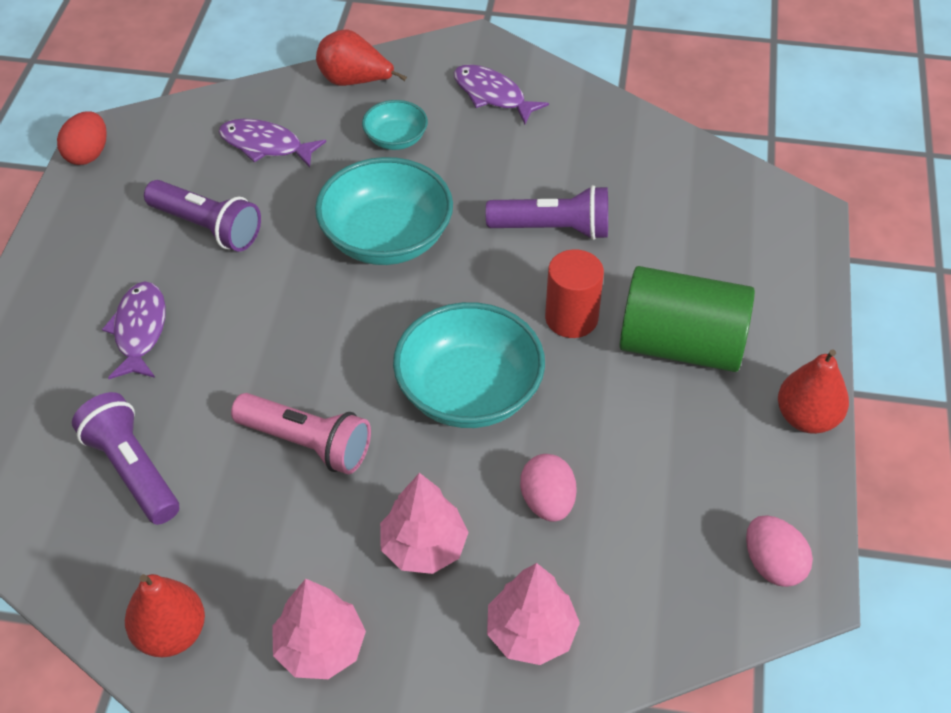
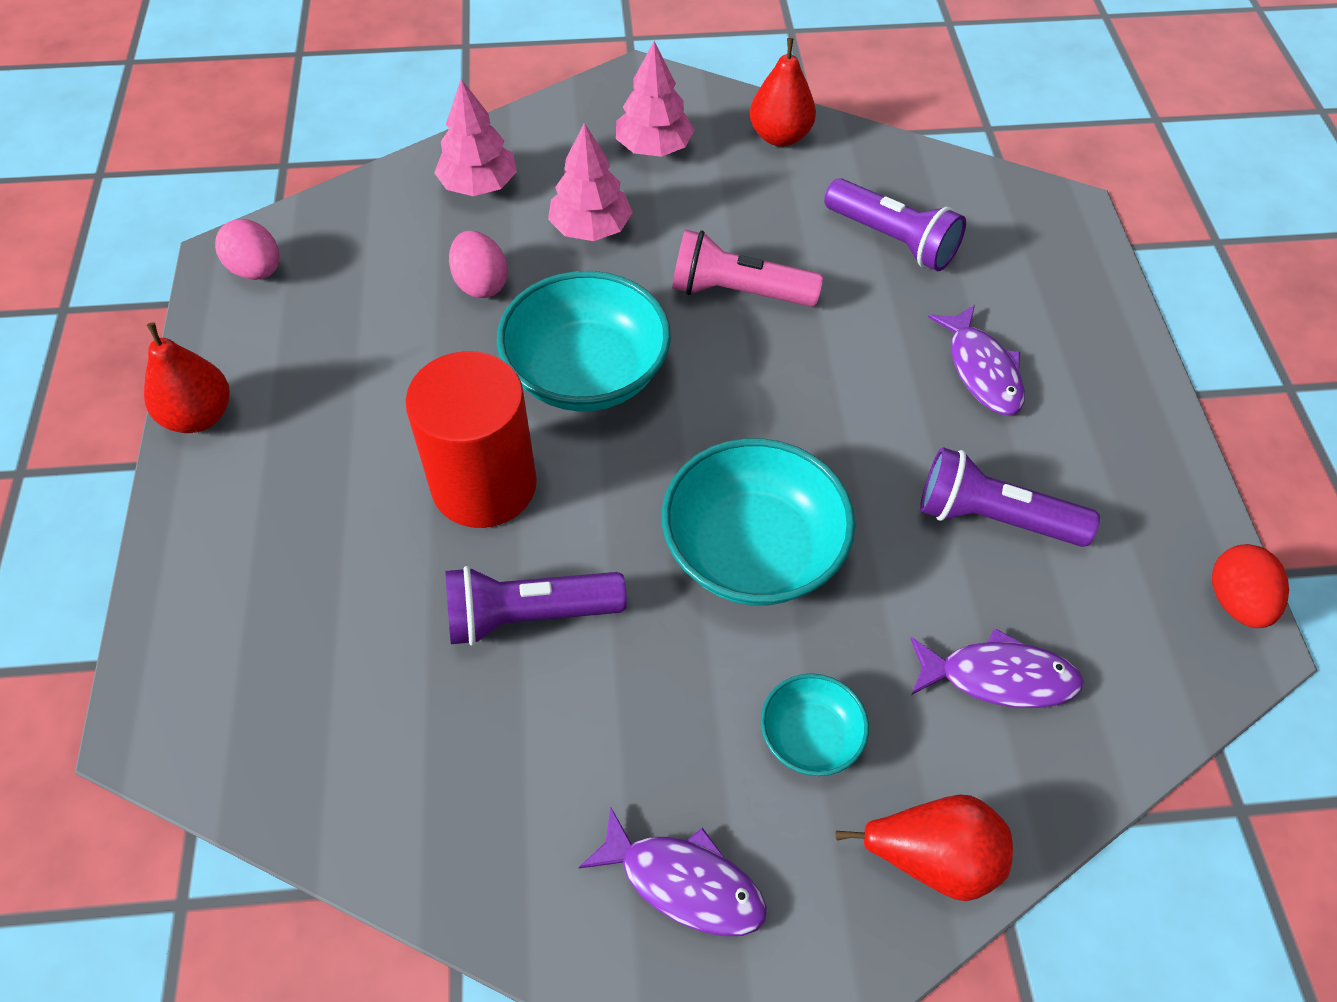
camera: 165 degrees right, 5 degrees up
red cylinder [545,249,604,338] -> red cylinder [405,351,537,528], size x1.56
green cylinder [620,266,755,372] -> none

